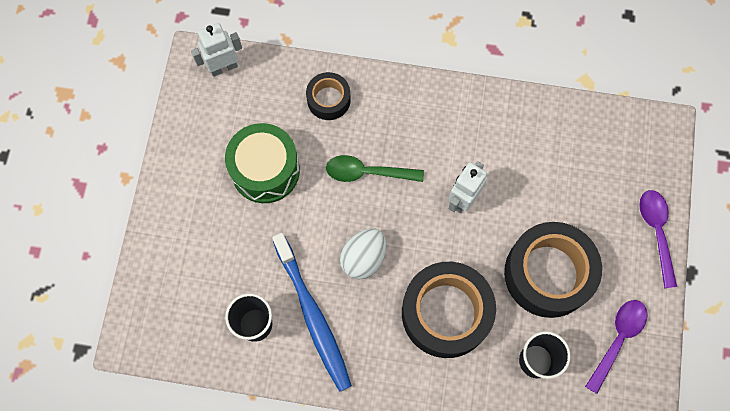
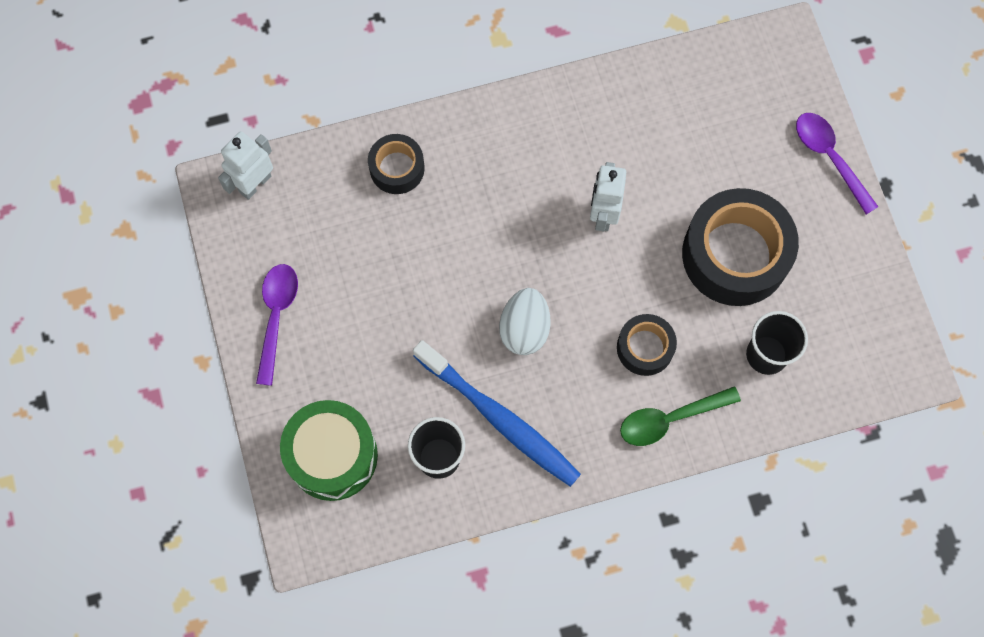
camera: 25 degrees left, 0 degrees up
green drum [225,123,300,203] -> green drum moved to [280,400,378,501]
green spoon [326,155,424,182] -> green spoon moved to [620,386,741,446]
black tape [402,262,496,358] -> black tape [617,314,677,376], size x0.52
purple spoon [585,300,647,394] -> purple spoon moved to [256,264,298,386]

